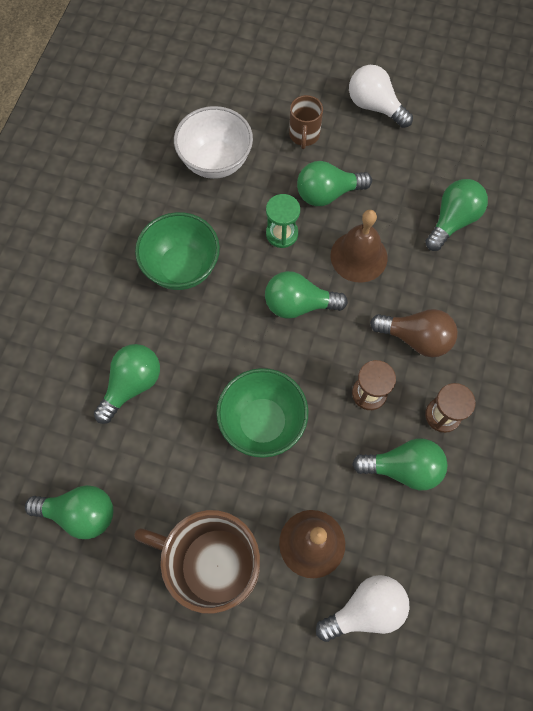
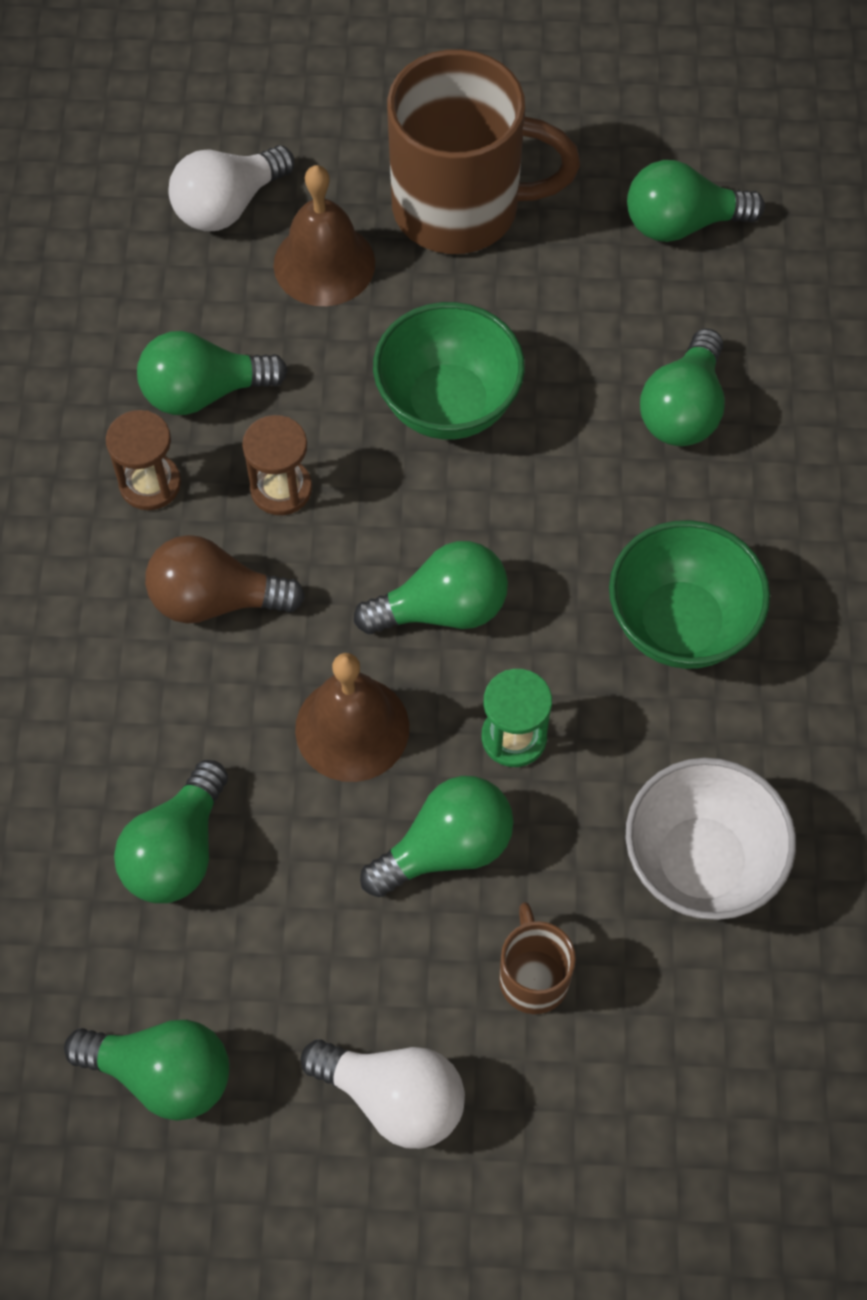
camera: 165 degrees right, 5 degrees down
none -> green light bulb [64,1020,230,1121]

